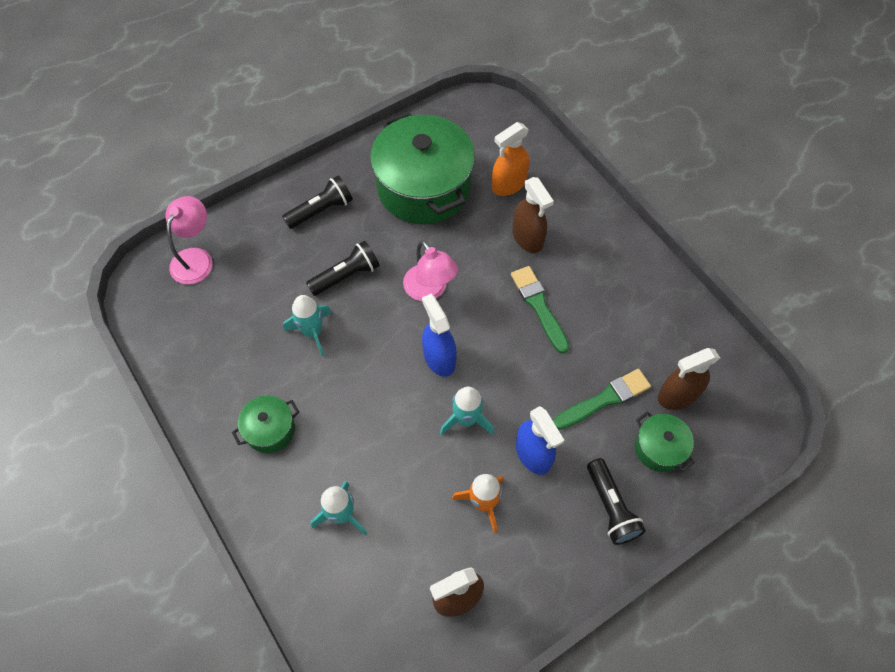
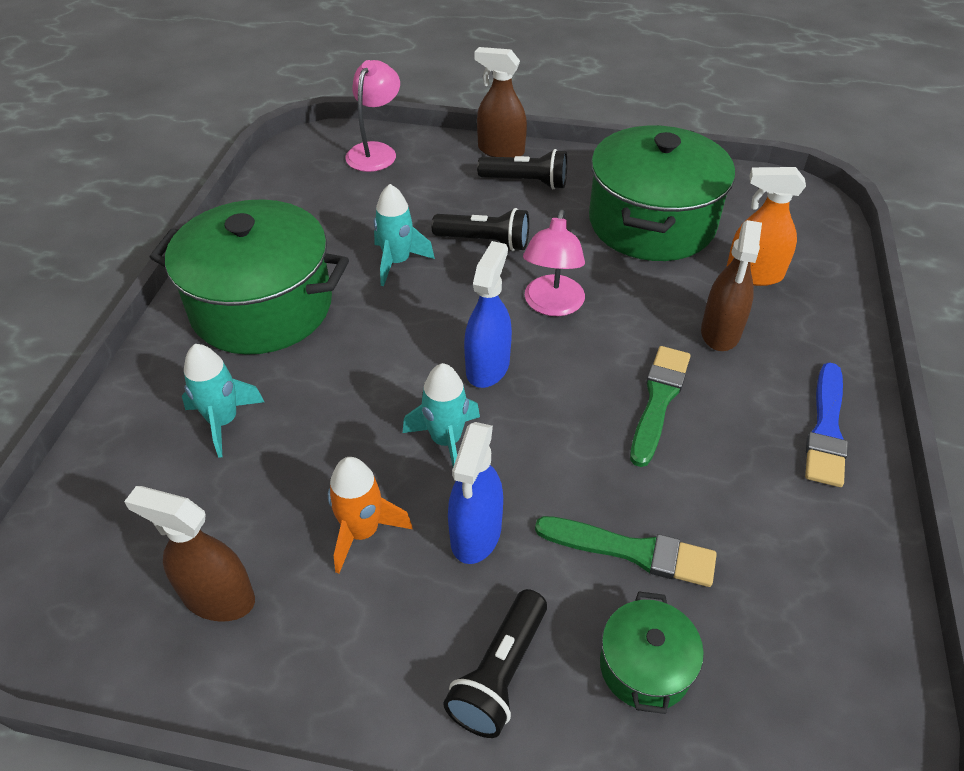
camera: 45 degrees right, 15 degrees down
pink lamp [165,196,213,284] -> pink lamp turned 45 degrees counterclockwise [345,60,400,172]
green pot [232,395,299,453] -> green pot [150,200,349,355], size x2.19
brown spray bottle [658,348,720,410] -> brown spray bottle moved to [474,47,527,157]
none -> blue brush [805,363,848,487]

